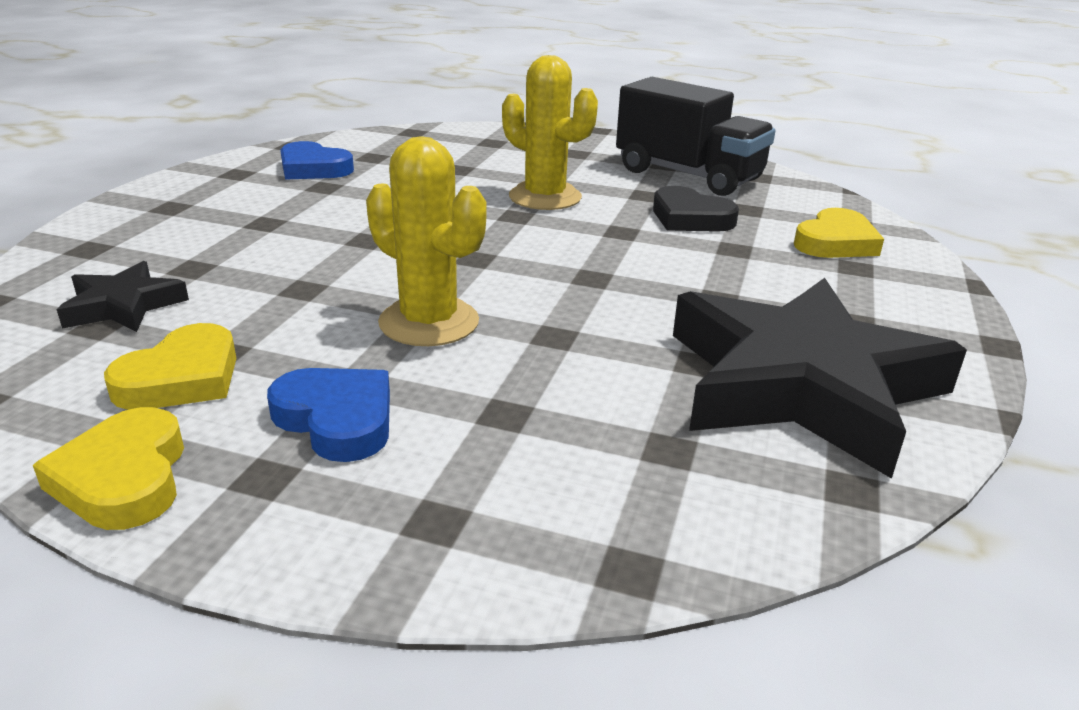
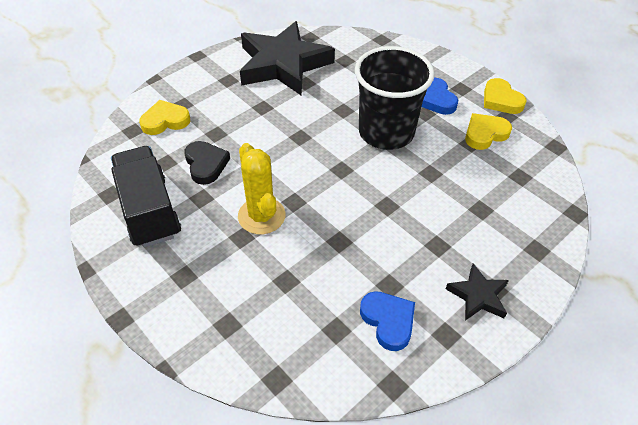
camera: 150 degrees left, 20 degrees up
yellow heart [33,407,184,530] -> yellow heart turned 135 degrees clockwise [484,78,527,114]
black star [57,261,189,332] -> black star moved to [446,263,509,321]
yellow cactus [366,136,487,346] -> black cup [355,46,435,150]

